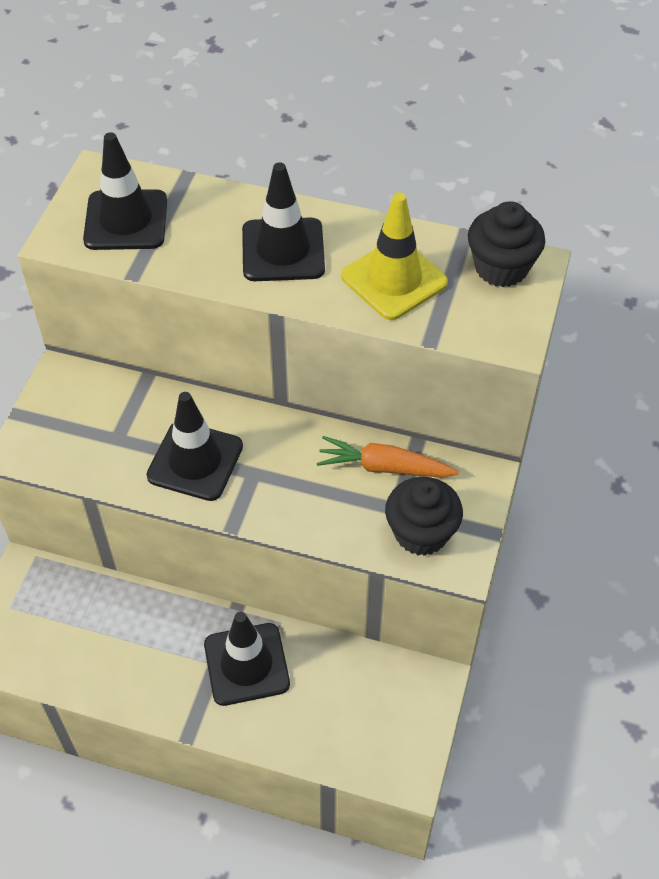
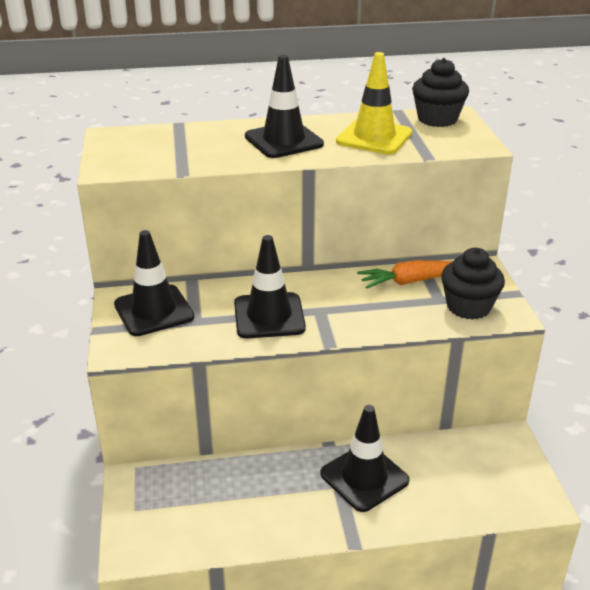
camera: 25 degrees left, 20 degrees down
black traffic cone [83,132,167,250] -> black traffic cone moved to [114,230,194,336]

